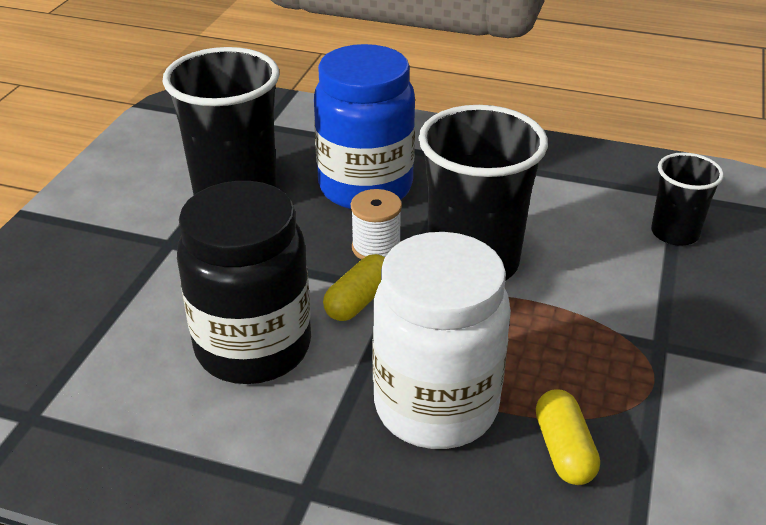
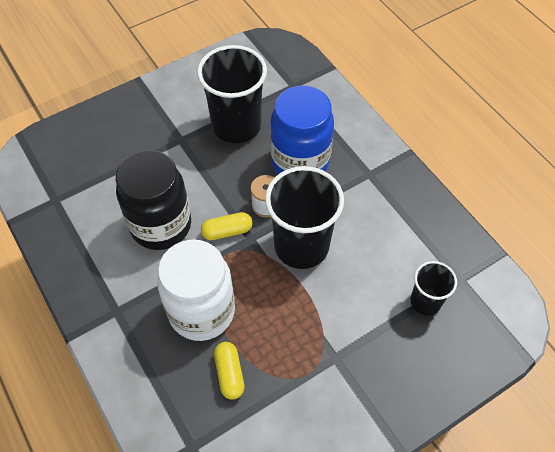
camera: 40 degrees right, 20 degrees up
yellow capsule [536,389,600,485] -> yellow capsule turned 45 degrees counterclockwise [214,342,245,400]

